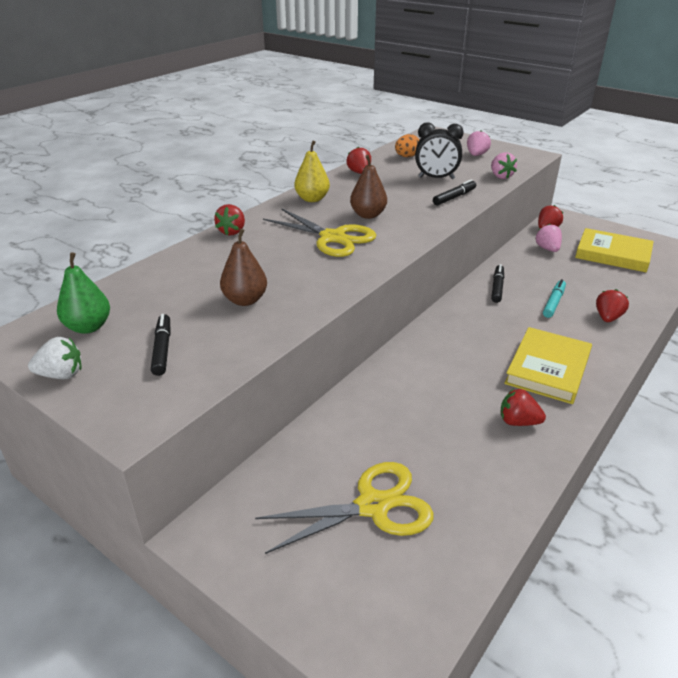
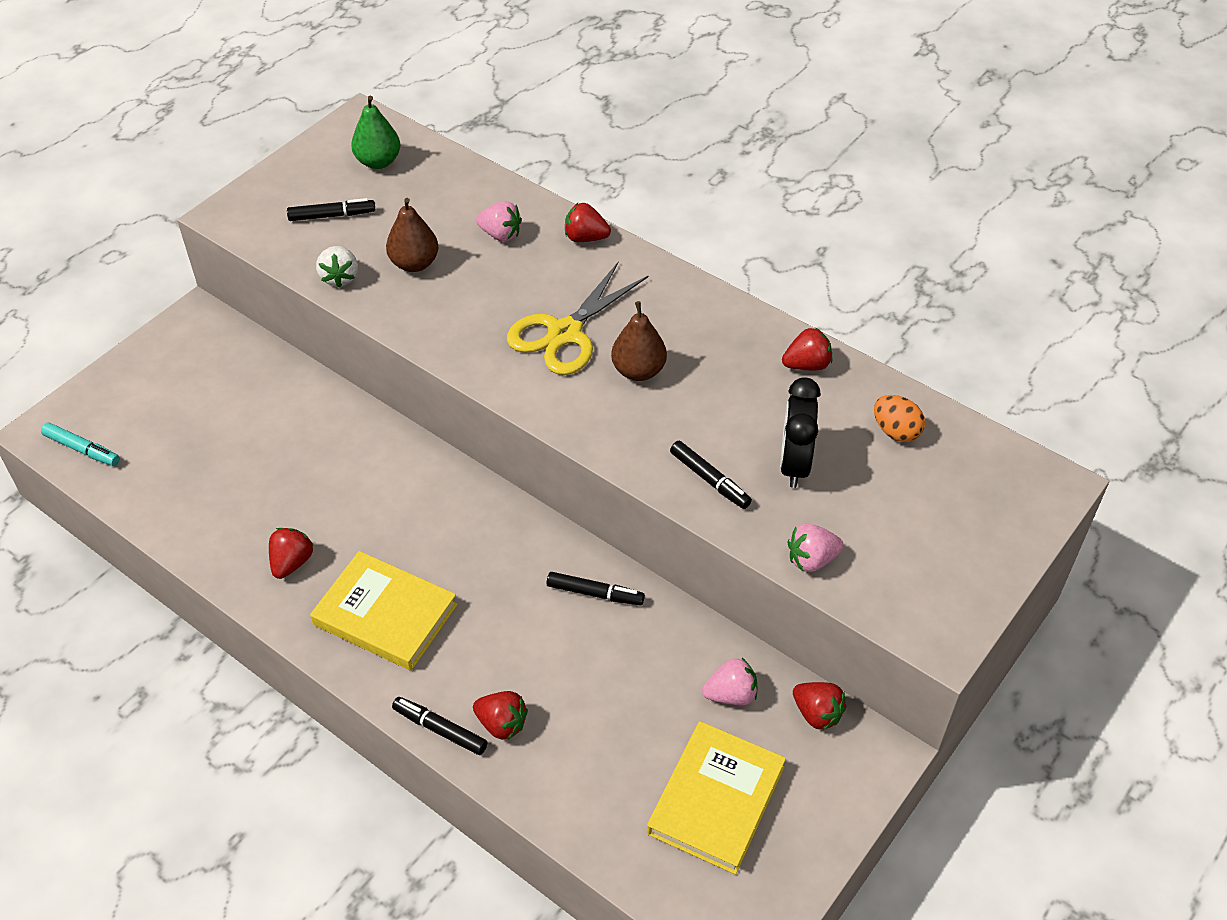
camera: 90 degrees right, 15 degrees up
white strawberry [28,337,82,379] -> white strawberry moved to [316,246,358,288]
yellow scissors [255,462,434,554] -> none
yellow pear [294,140,330,202] -> none
pink strawberry [467,130,491,156] -> pink strawberry moved to [476,201,522,242]
turquoise marker [543,279,566,318] -> turquoise marker moved to [41,422,120,466]
none -> black marker [392,697,487,755]

